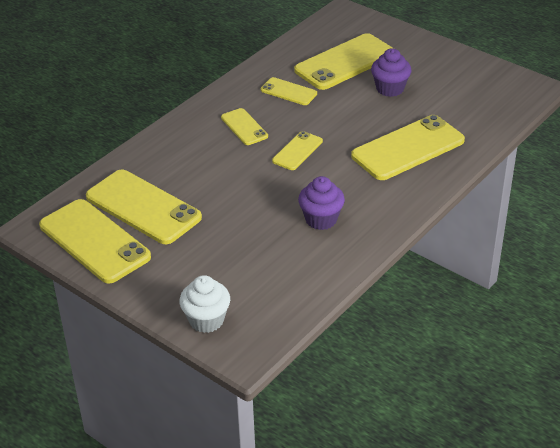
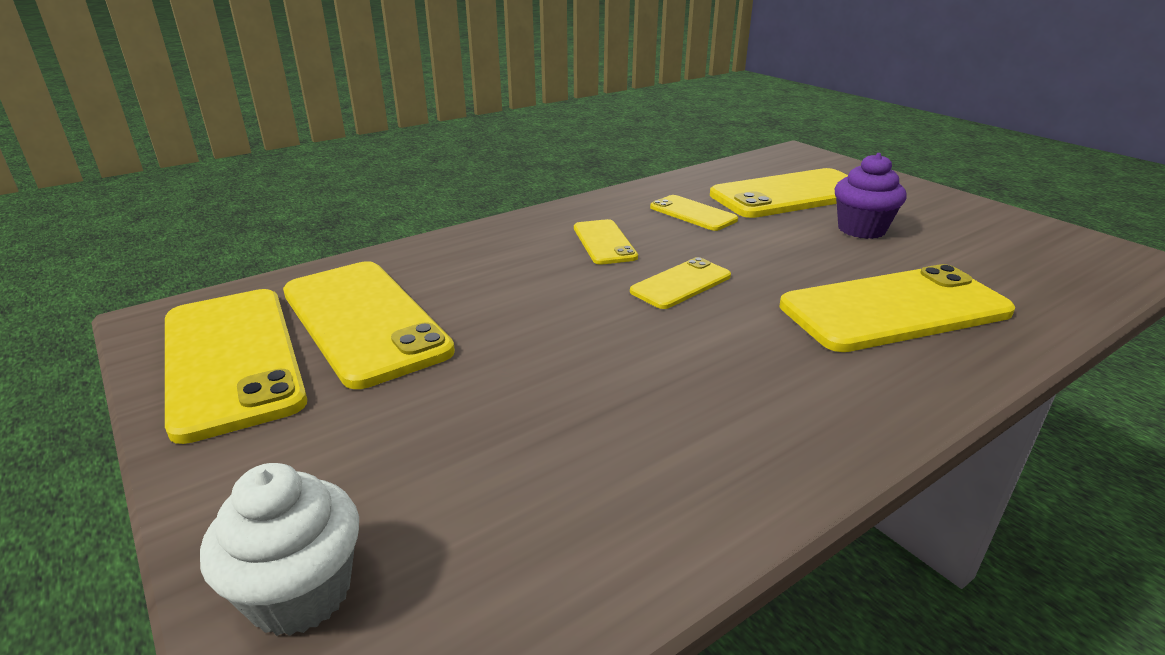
camera: 15 degrees right, 10 degrees down
purple cupcake [298,176,345,230] -> none

